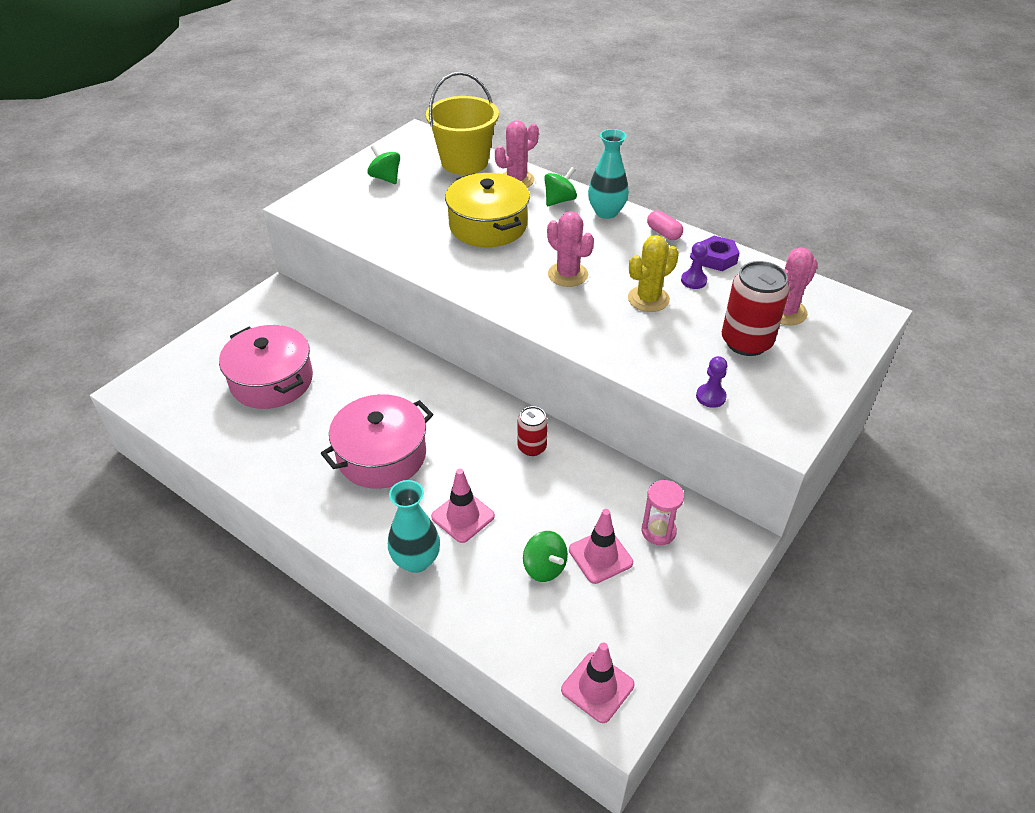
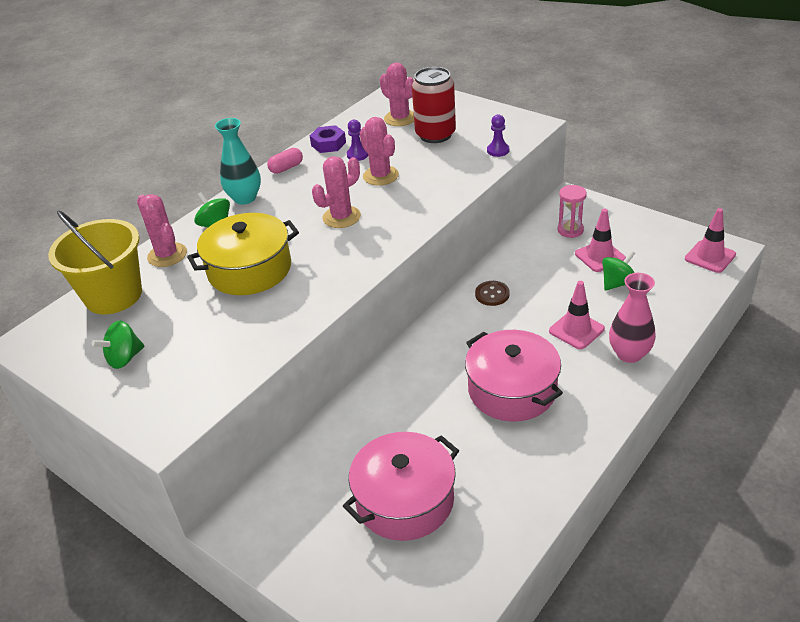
camera: 85 degrees left, 5 degrees down
turquoise vase [388,480,440,573] -> pink vase [609,273,656,363]
red can [518,406,548,456] -> brown button [475,281,510,306]
yellow cactus [628,235,679,312] -> pink cactus [360,117,399,186]

